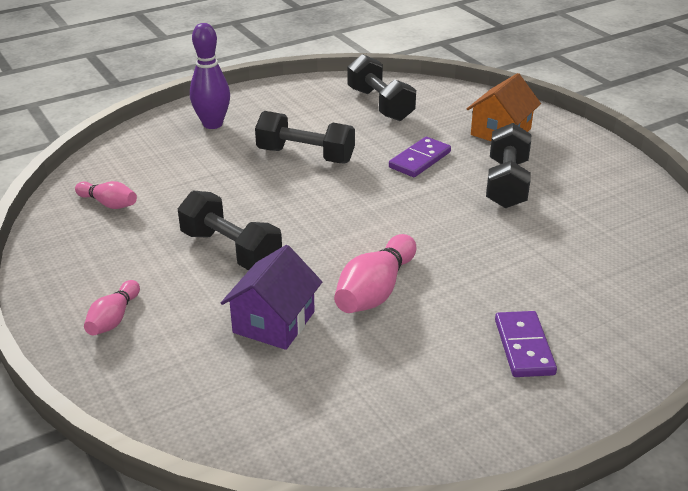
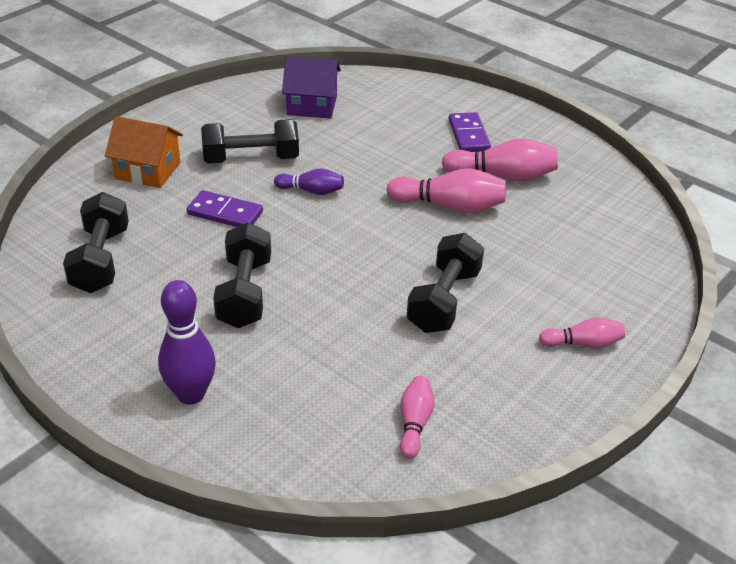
camera: 110 degrees left, 5 degrees up
purple house [221,245,322,350] -> purple house moved to [282,57,341,119]
black dumbbell [347,54,416,121] -> black dumbbell turned 45 degrees counterclockwise [63,192,129,293]
purple domino [495,311,557,377] -> purple domino turned 75 degrees counterclockwise [449,112,491,152]
none -> purple bowling pin [274,168,344,195]
none -> pink bowling pin [442,138,558,181]

